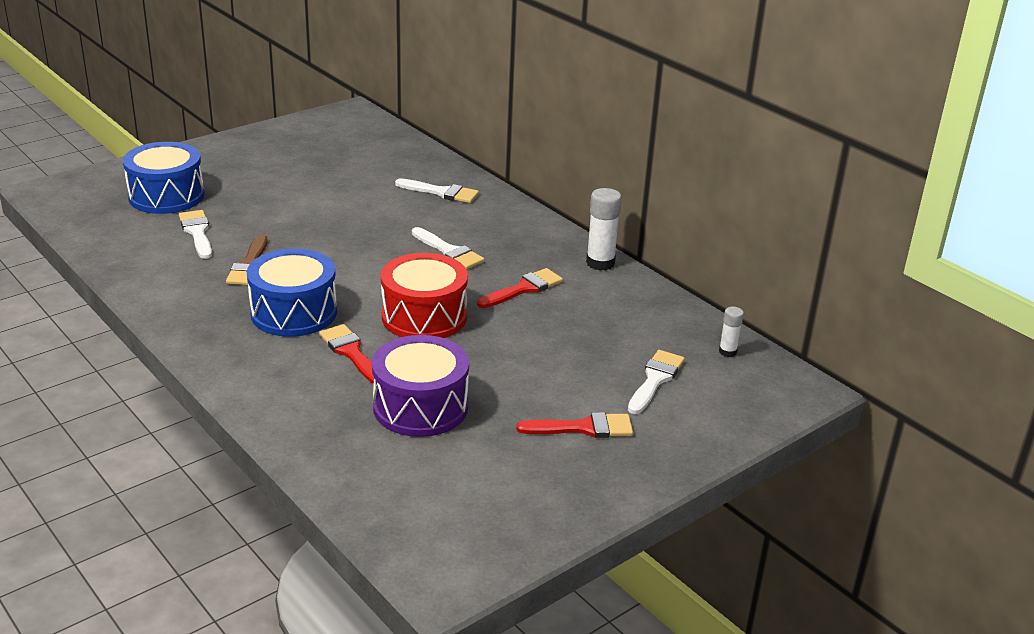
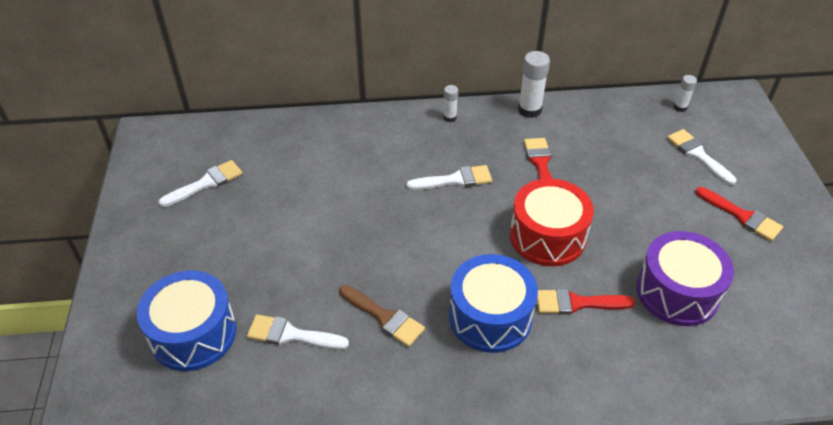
camera: 55 degrees left, 15 degrees up
white brush [395,178,479,203] -> white brush moved to [158,160,243,207]
red brush [516,412,633,438] -> red brush turned 105 degrees clockwise [695,187,783,241]
none -> white glue stick [443,85,458,122]

